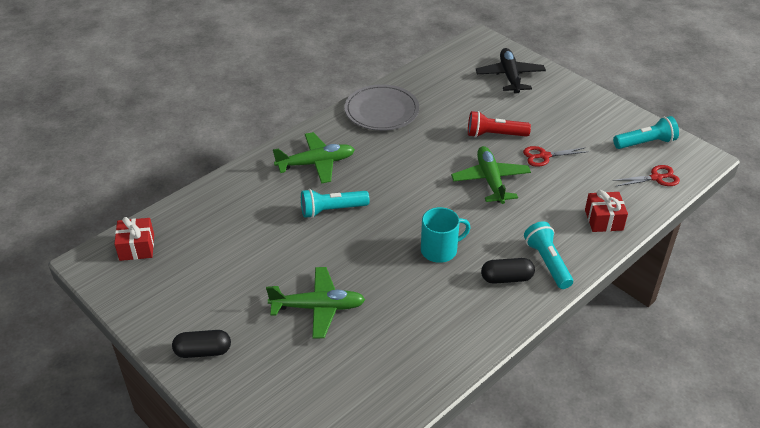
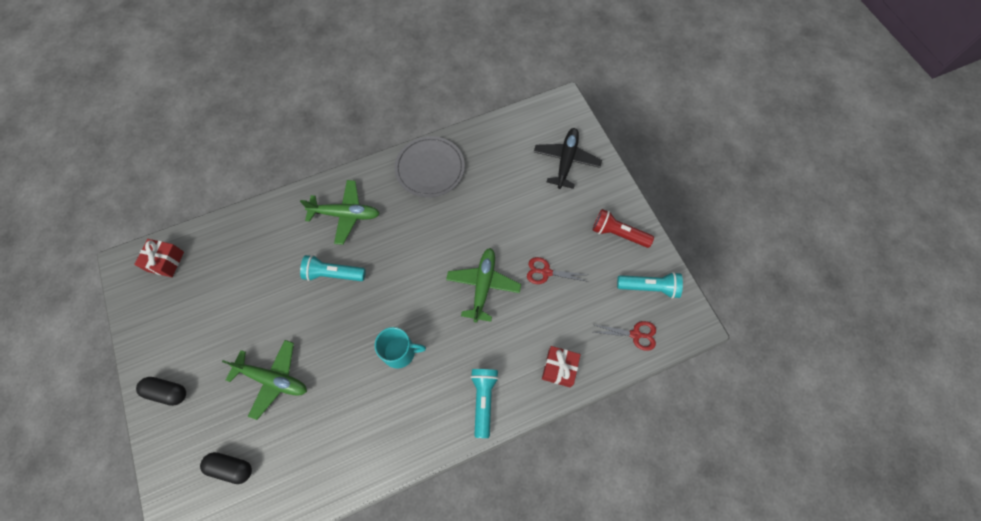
camera: 20 degrees right, 25 degrees up
red flashlight [468,111,531,138] -> red flashlight moved to [593,209,654,248]
black capsule [481,258,535,284] -> black capsule moved to [200,452,252,484]

